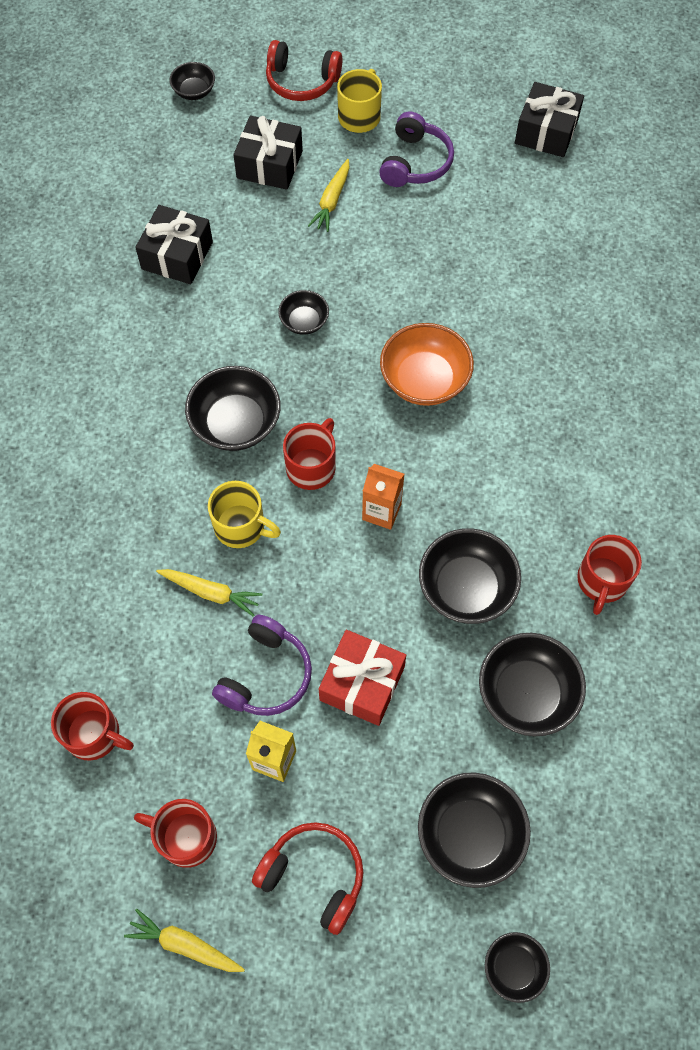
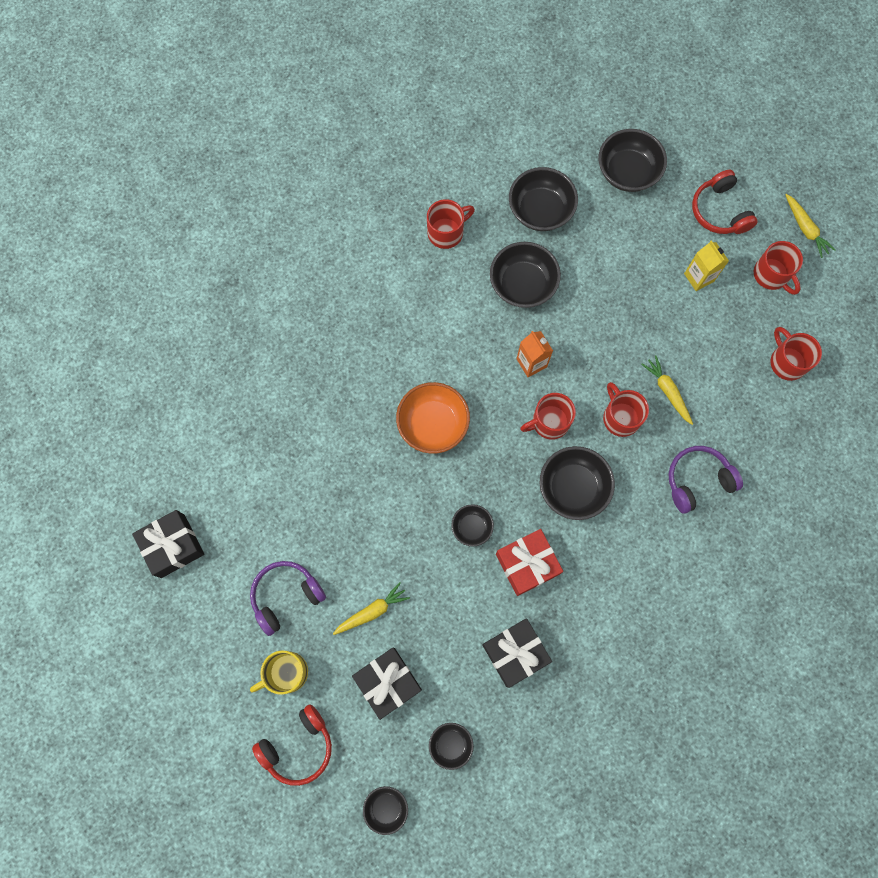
camera: 140 degrees left, 10 degrees up
yellow mug [208,481,281,548] -> red mug [603,382,649,437]
purple headphones [212,615,312,716] -> purple headphones moved to [668,446,743,514]
red headphones [266,40,342,101] -> red headphones turned 90 degrees clockwise [252,704,332,786]
red gift [319,630,406,726] -> red gift moved to [496,529,563,596]
black bowl [485,932,550,1003] -> black bowl moved to [429,723,474,770]

